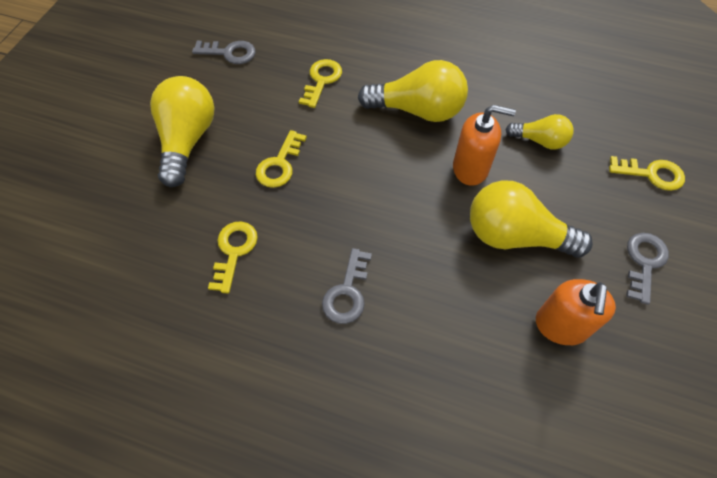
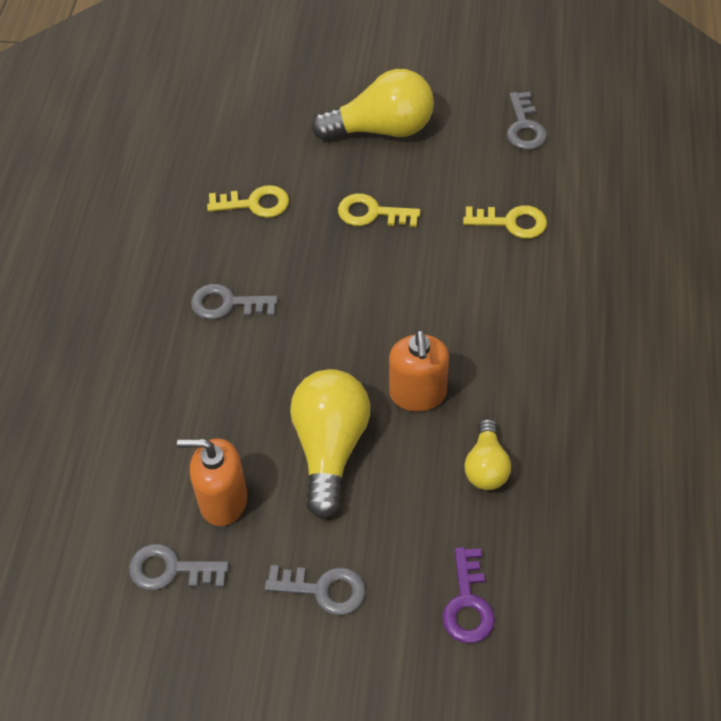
camera: 80 degrees right, 5 degrees down
yellow light bulb [358,60,468,122] -> none
yellow key [609,156,685,191] -> purple key [442,547,495,643]
none -> grey key [129,544,229,590]

